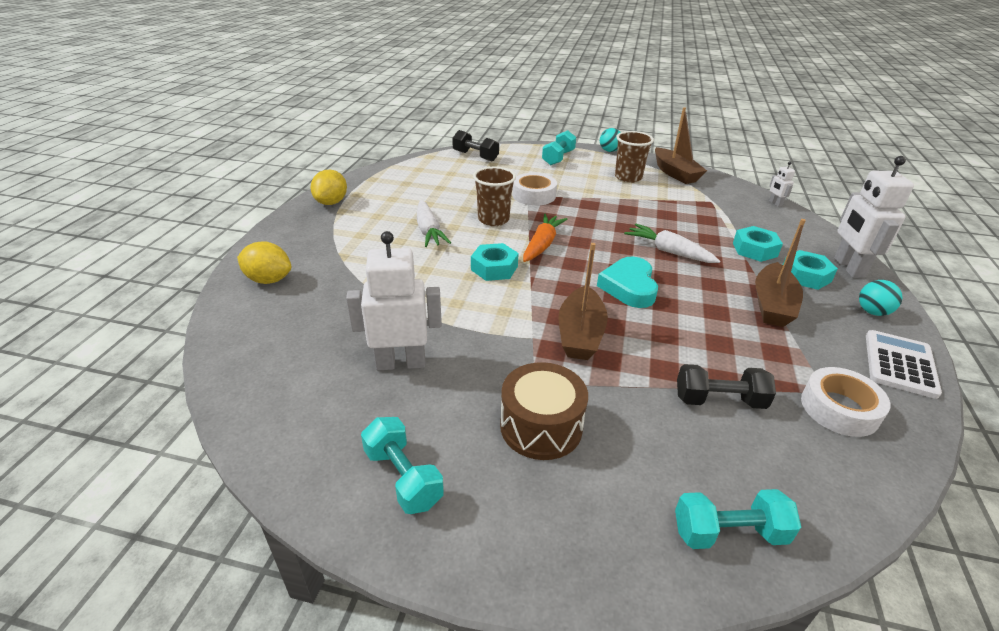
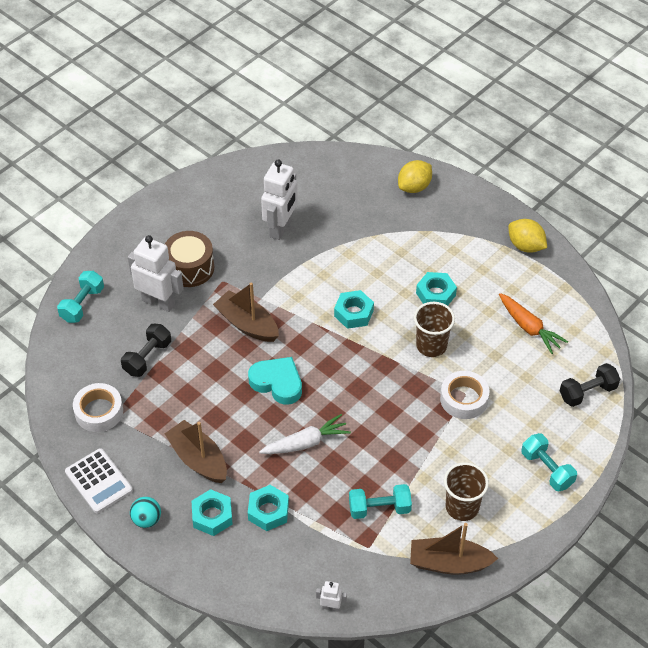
camera: 120 degrees right, 15 degrees up
turquoise dumbbell [361,417,444,514] -> turquoise dumbbell moved to [349,484,412,519]
white carrot [417,200,451,247] -> turquoise nut [416,272,457,306]
orange carrot [523,214,568,262] -> orange carrot moved to [499,293,568,354]
turquoise ball [600,128,621,152] -> none
white robot [834,156,914,278] -> white robot moved to [128,235,184,312]

